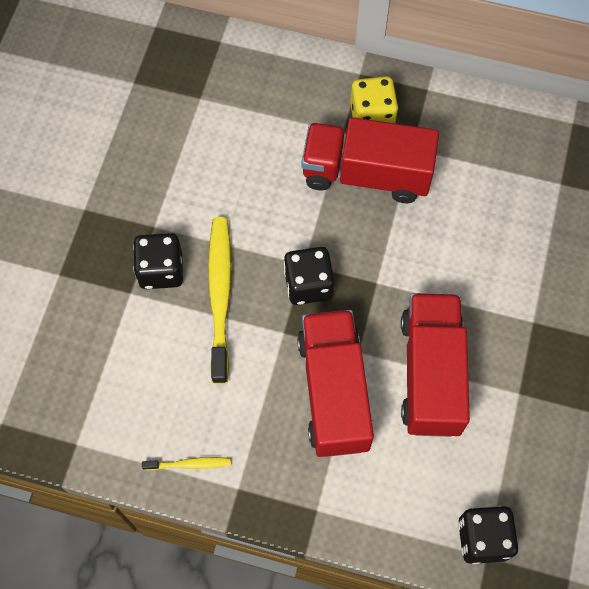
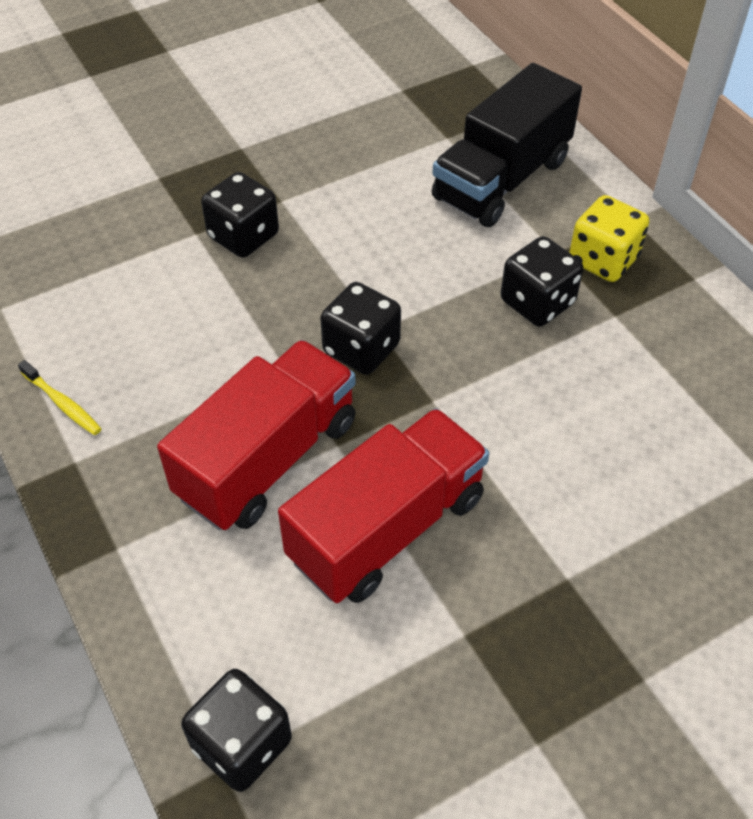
camera: 45 degrees right, 15 degrees down
yellow toothbrush [208,217,232,384] -> none
red truck [302,117,439,203] -> black dice [501,236,583,326]
none -> black truck [432,63,582,227]

